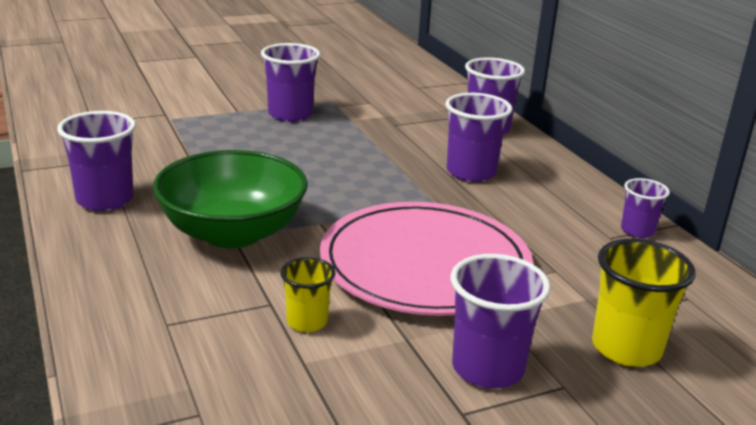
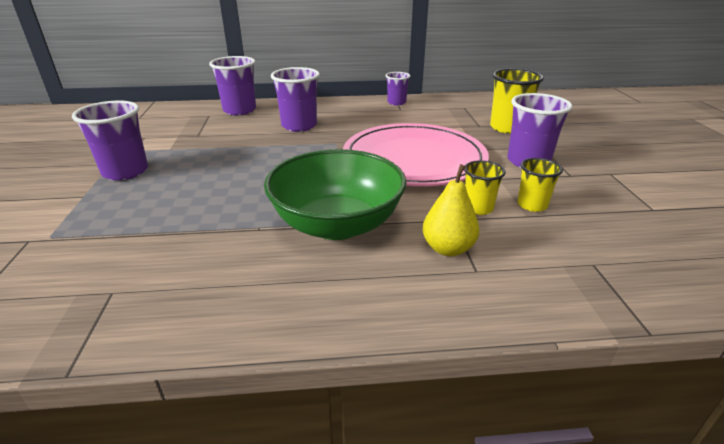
camera: 70 degrees left, 5 degrees up
purple cup [57,111,136,211] -> none
none -> yellow pear [422,164,480,256]
none -> yellow cup [517,158,563,212]

